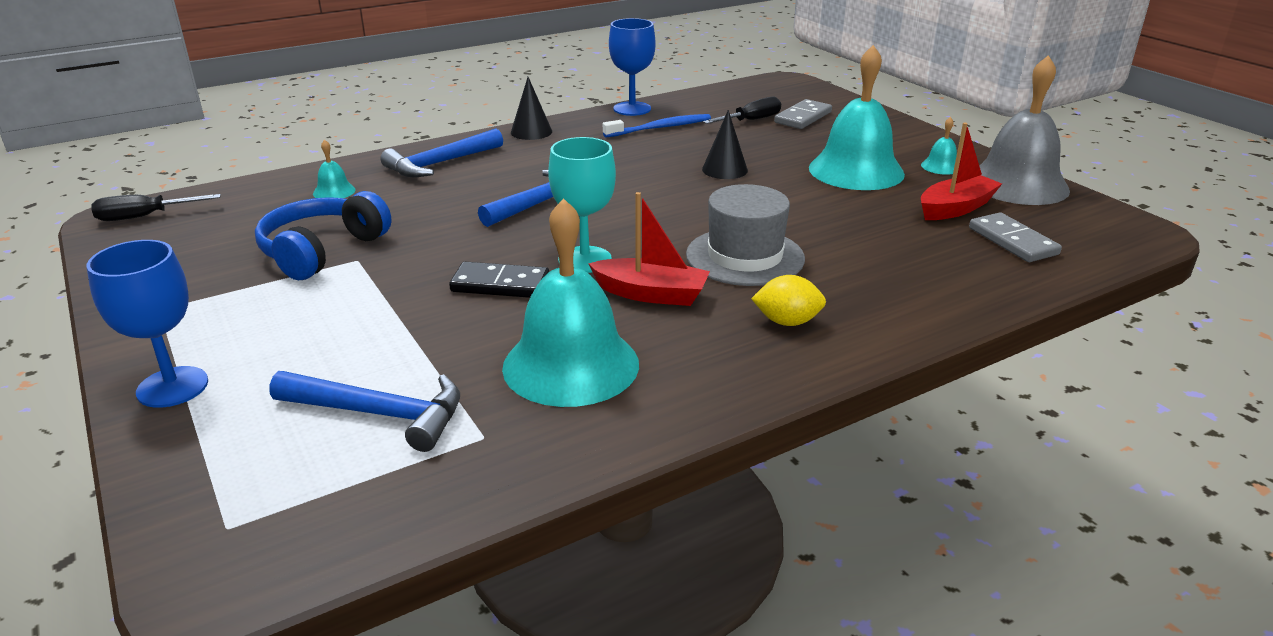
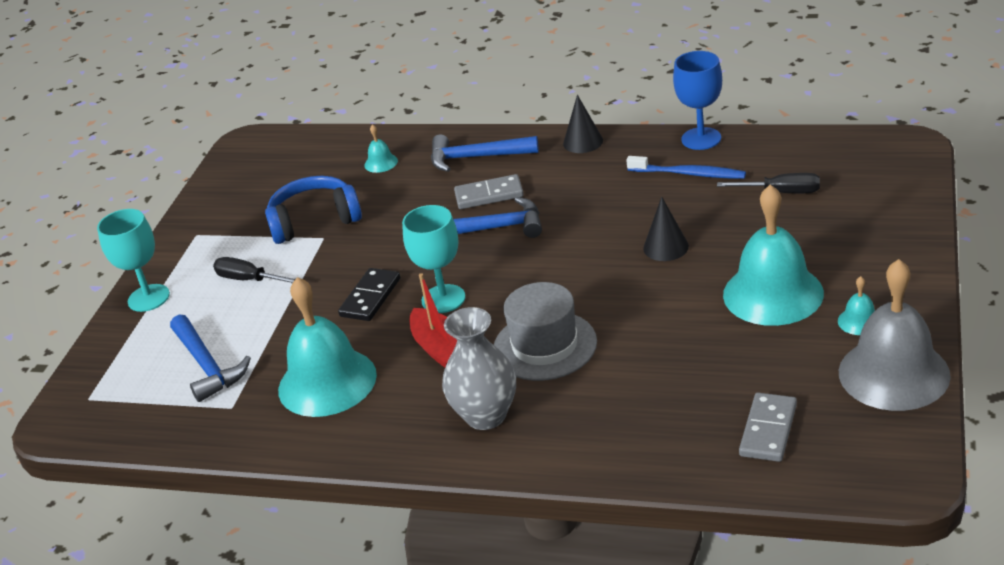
camera: 50 degrees right, 5 degrees up
blue goblet [87,240,208,408] -> turquoise goblet [97,209,170,312]
black screwdriver [91,194,221,221] -> black screwdriver moved to [213,257,295,283]
black domino [449,261,549,298] -> black domino turned 60 degrees clockwise [338,268,400,321]
yellow lemon [751,275,826,326] -> grey vase [442,307,516,430]
grey domino [774,99,832,129] -> grey domino moved to [454,174,524,209]
red boat [921,123,1002,220] -> none

